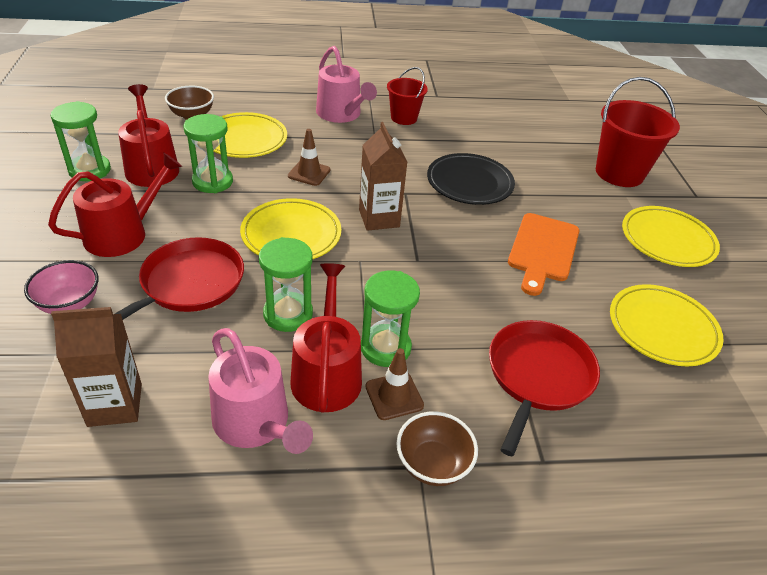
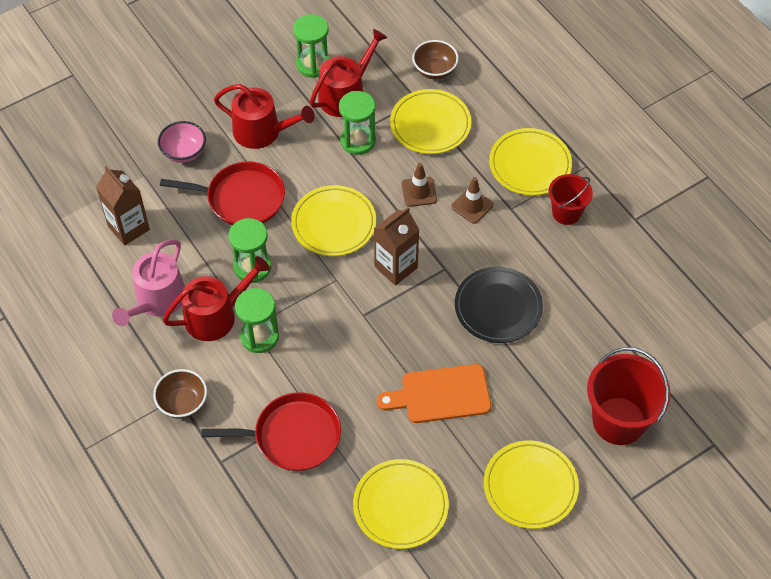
camera: 65 degrees right, 15 degrees up
pink watering can [316,46,377,123] -> yellow plate [489,128,572,196]
brown traffic cone [365,348,424,420] -> brown traffic cone moved to [451,177,493,224]

